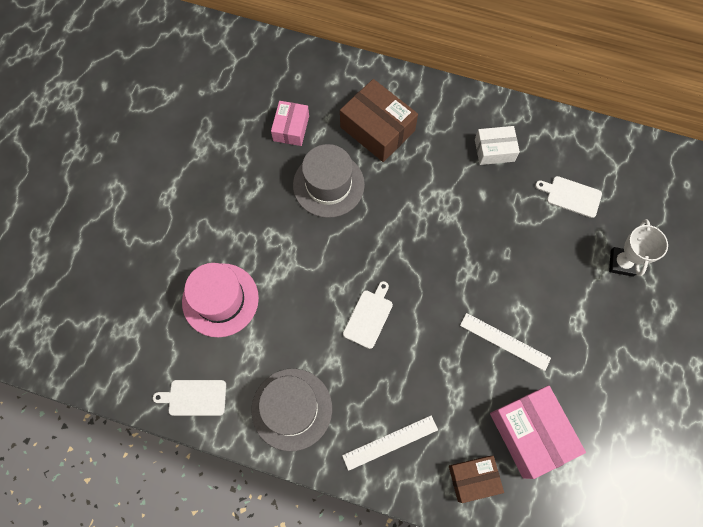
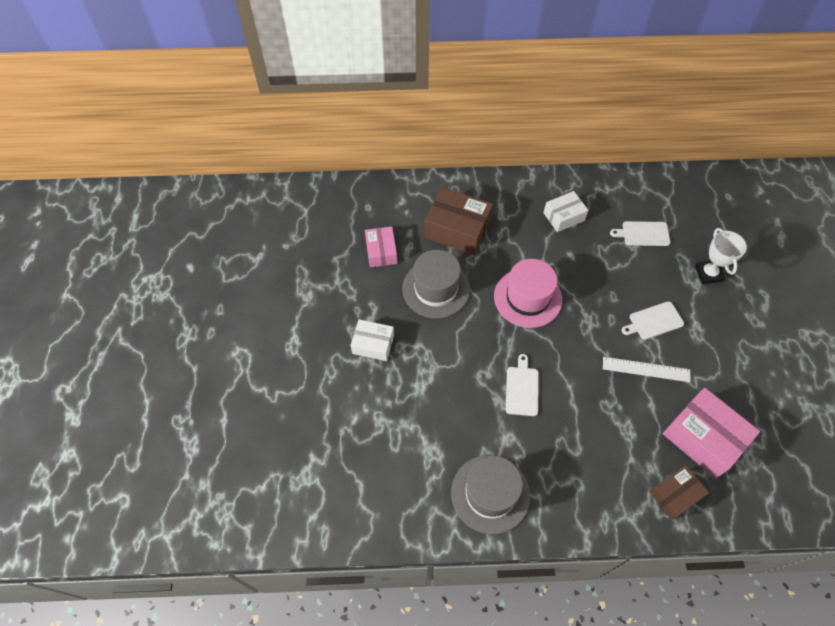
camera: 20 degrees left, 10 degrees down
white cutting board [153,380,226,416] -> white cutting board moved to [622,301,684,340]
pink hat [182,263,259,337] -> pink hat moved to [494,259,562,328]
white ruler [342,415,438,471] -> none
none -> white box [351,319,394,361]

